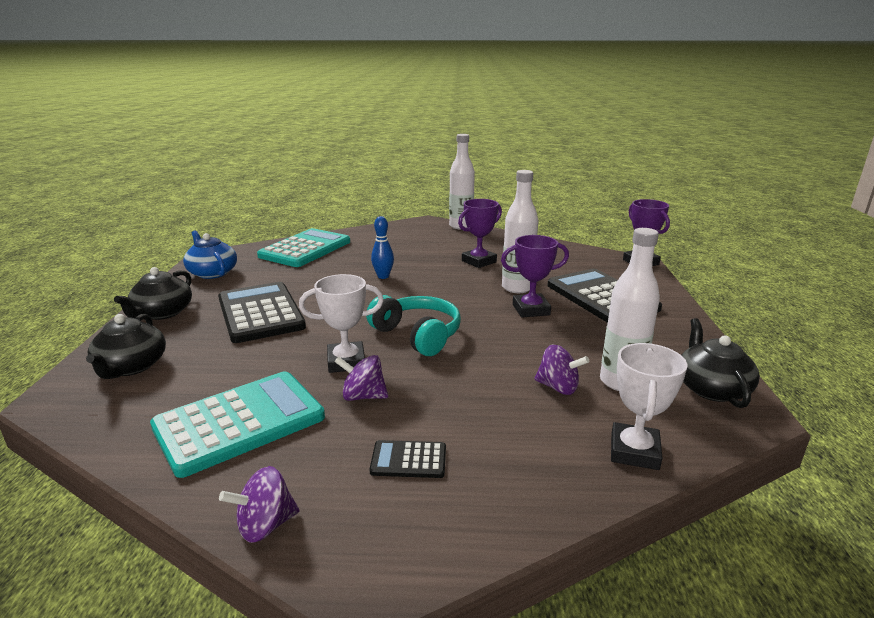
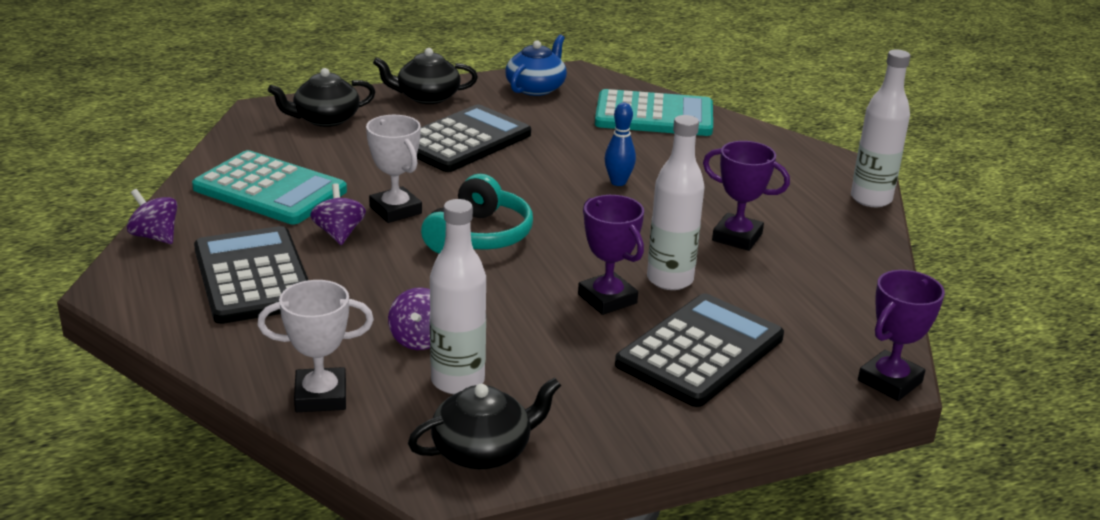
camera: 65 degrees right, 5 degrees up
black calculator [369,440,446,478] -> black calculator [194,226,308,324], size x2.20

